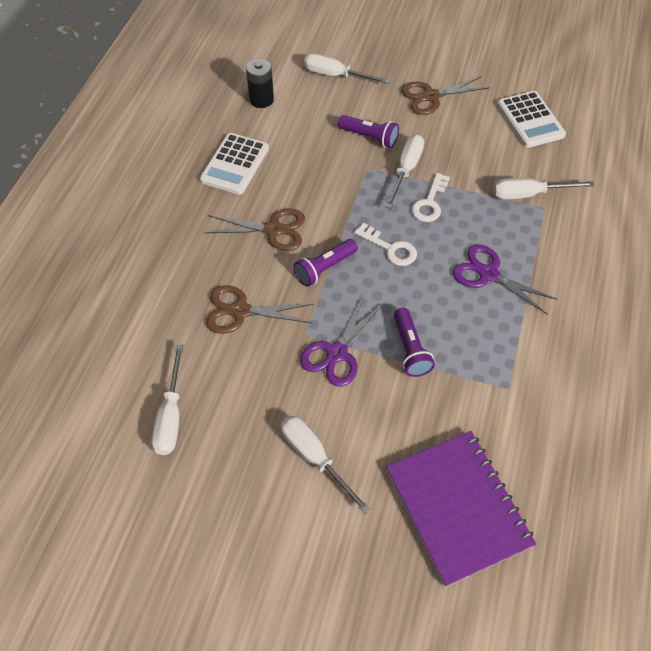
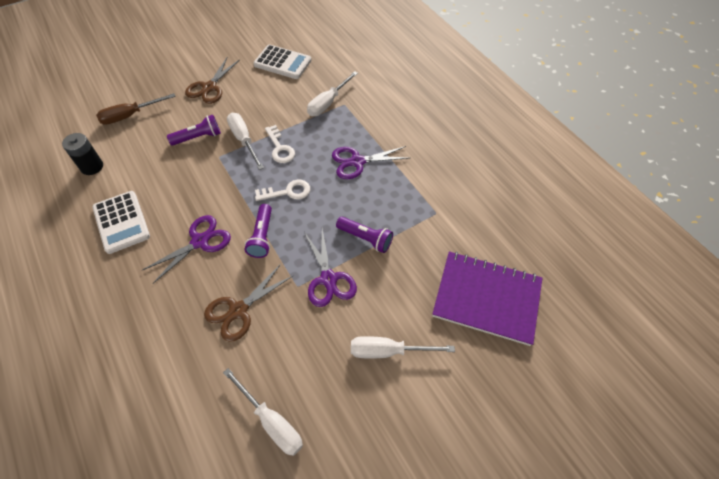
camera: 50 degrees left, 0 degrees up
brown scissors [205,208,305,251] -> purple scissors [143,215,231,284]
white screwdriver [304,53,391,84] -> brown screwdriver [96,93,176,125]

